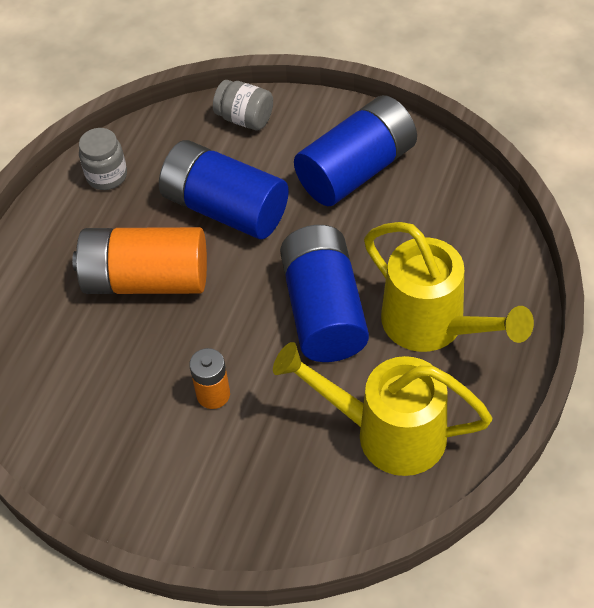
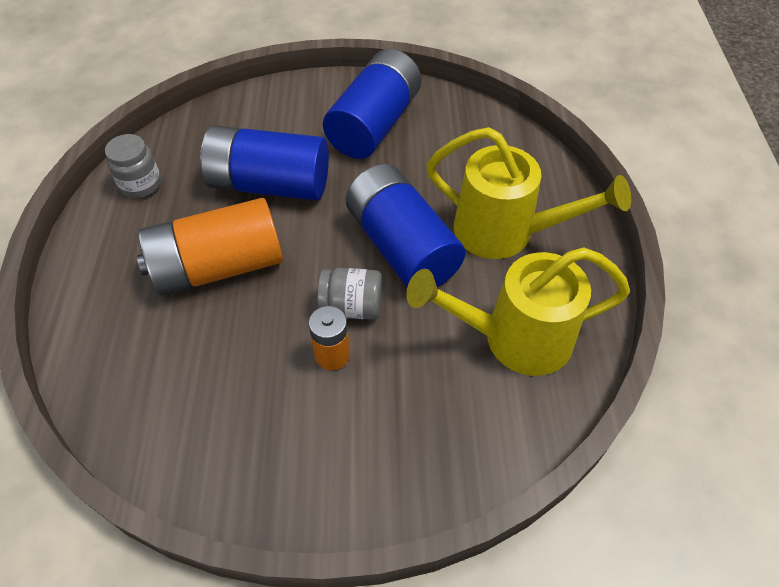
camera: 25 degrees left, 0 degrees up
grey jar [213,80,273,131] -> grey jar moved to [317,268,382,320]

